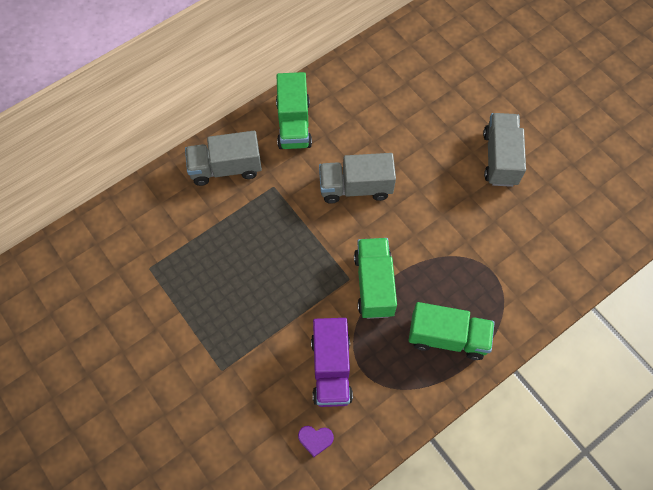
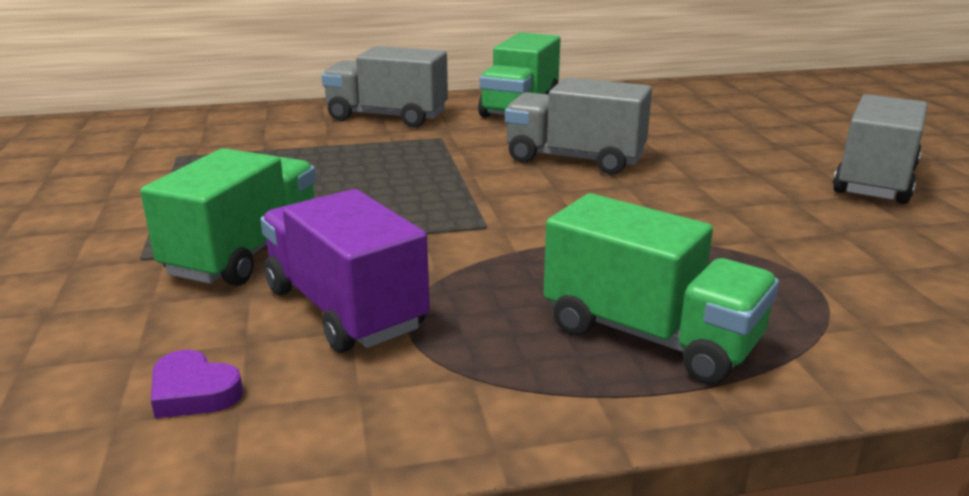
camera: 25 degrees right, 40 degrees down
purple truck [311,318,353,407] -> purple truck turned 120 degrees clockwise [260,189,430,353]
green truck [354,238,397,319] -> green truck moved to [140,148,316,286]

